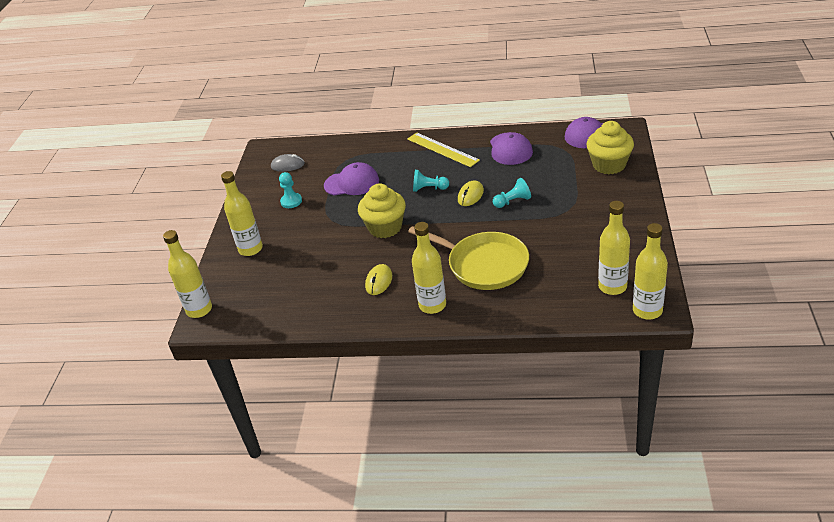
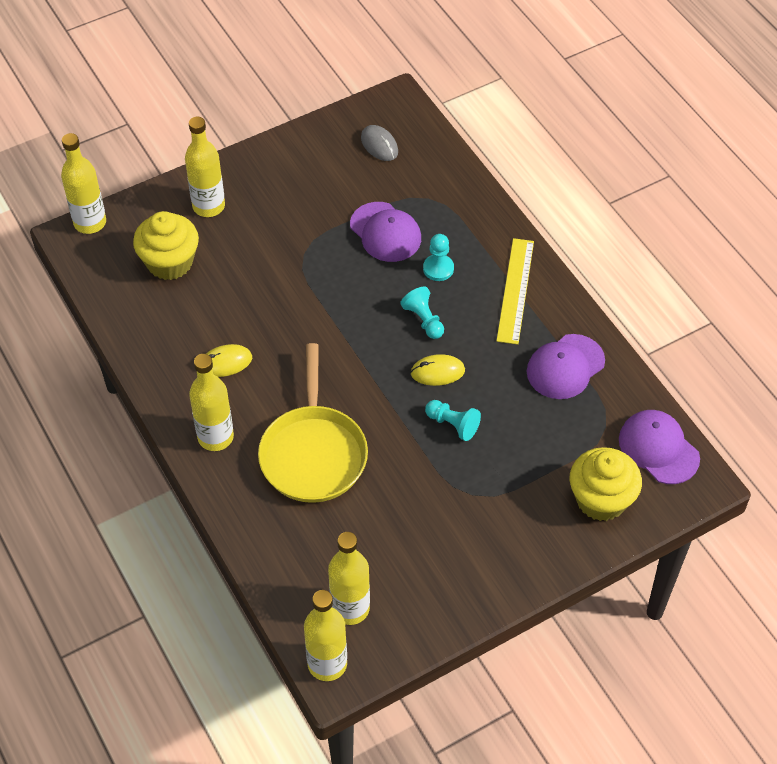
camera: 50 degrees right, 15 degrees up
turquoise pawn [279,172,302,208] -> turquoise pawn moved to [423,234,454,281]
yellow cupcake [358,183,406,238] -> yellow cupcake moved to [133,211,199,280]

